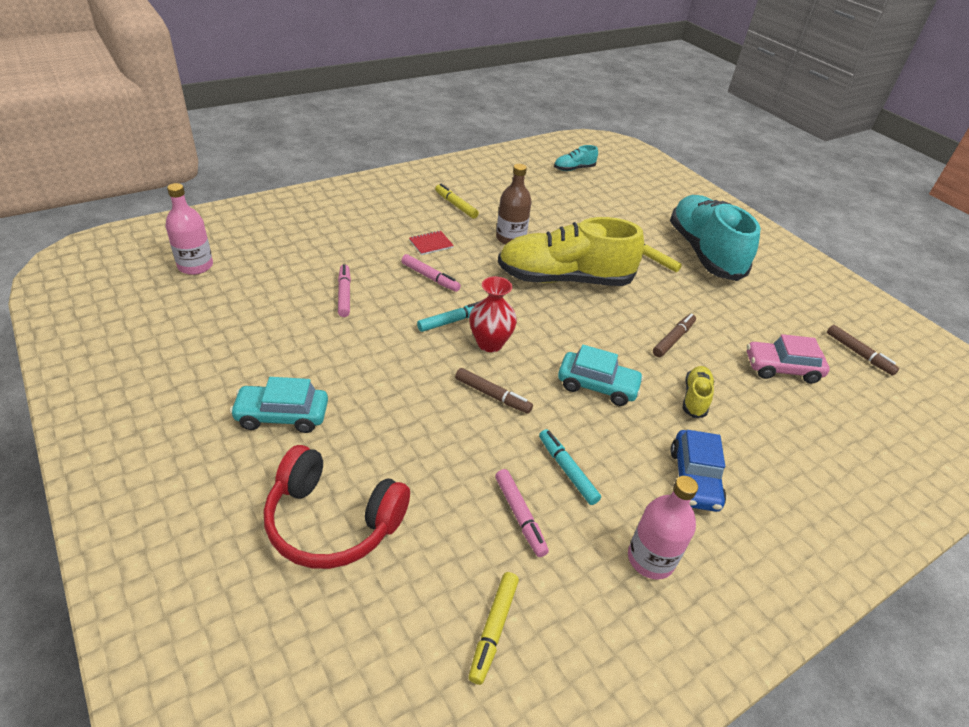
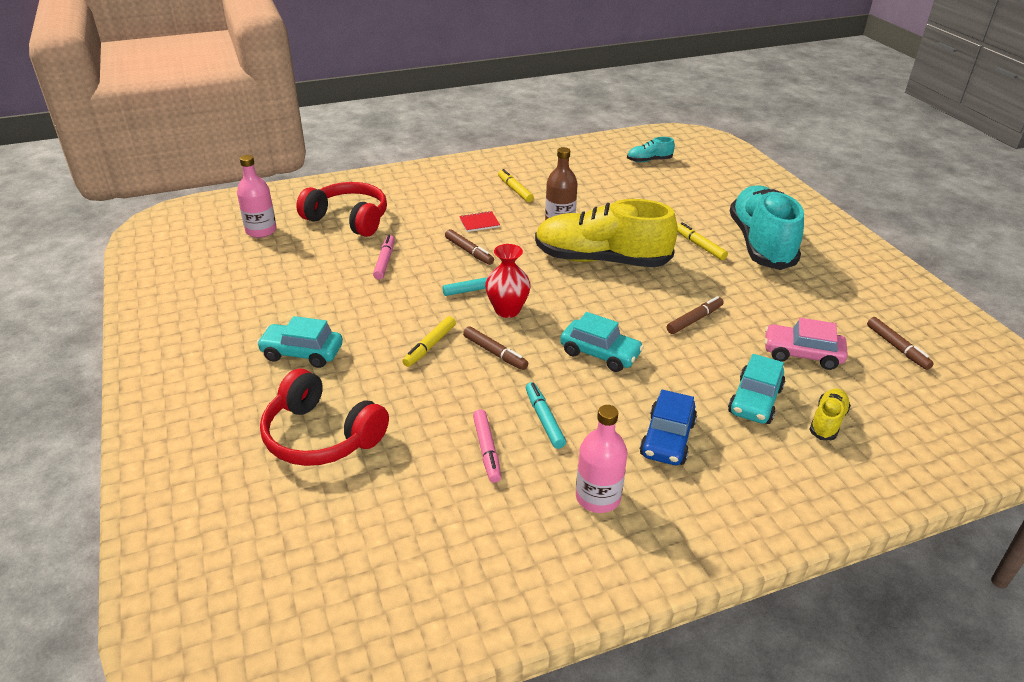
camera: 15 degrees right, 5 degrees down
pink marker [401,254,461,292] -> brown marker [445,229,494,265]
yellow marker [468,572,519,685] -> yellow marker moved to [402,316,456,367]
yellow shoe [683,366,714,418] -> yellow shoe moved to [809,388,851,440]
none -> red headphones [296,182,387,237]
none -> turquoise car [728,354,785,424]

